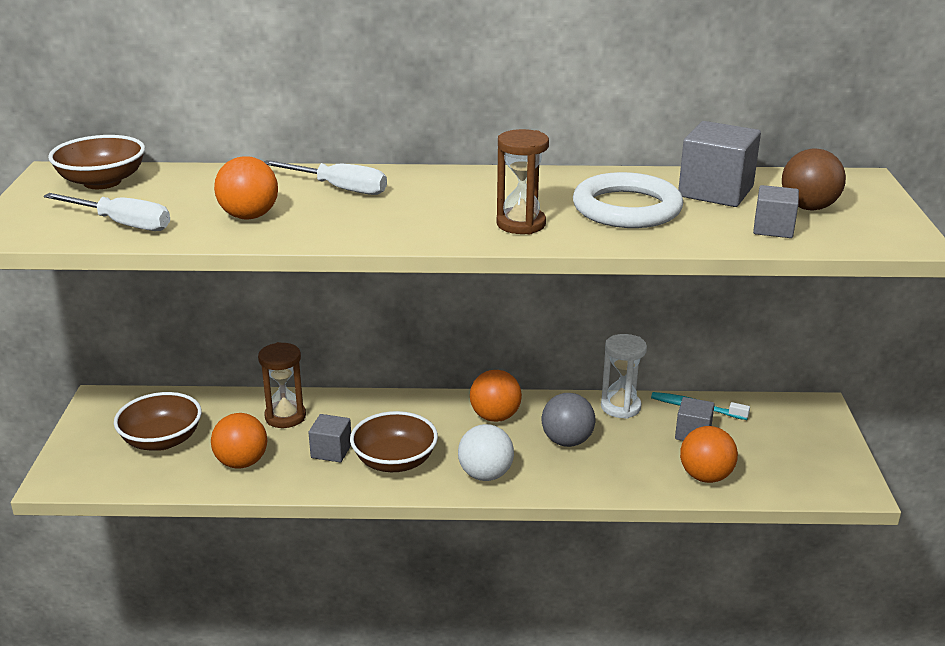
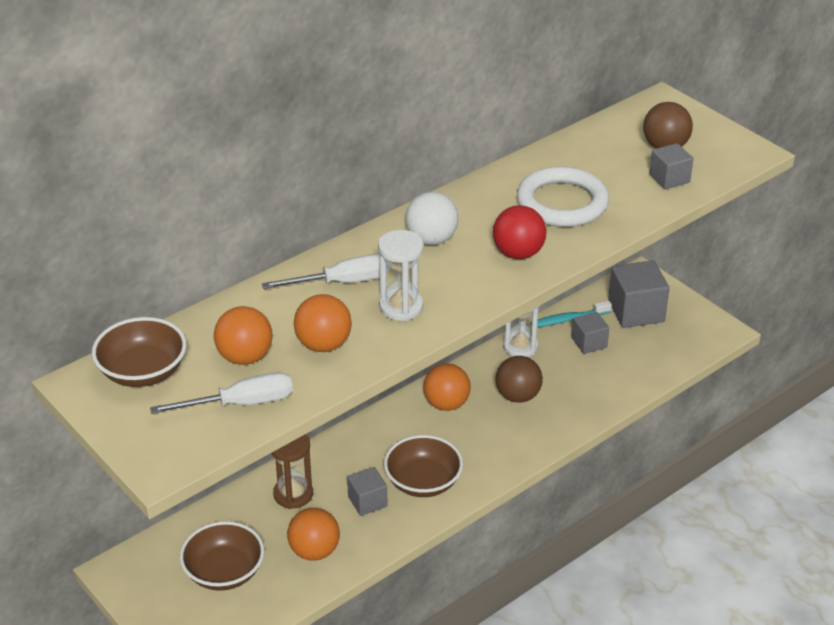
camera: 40 degrees left, 10 degrees up
white ball [458,424,514,481] -> white ball moved to [406,192,459,245]
brown hourglass [496,129,549,234] -> red ball [493,205,546,259]
grey ball [542,393,595,447] -> brown ball [496,356,543,403]
grey cube [678,121,761,207] -> grey cube moved to [608,260,669,328]
orange ball [680,426,738,483] -> orange ball moved to [214,306,272,365]
none -> white hourglass [378,230,424,321]

